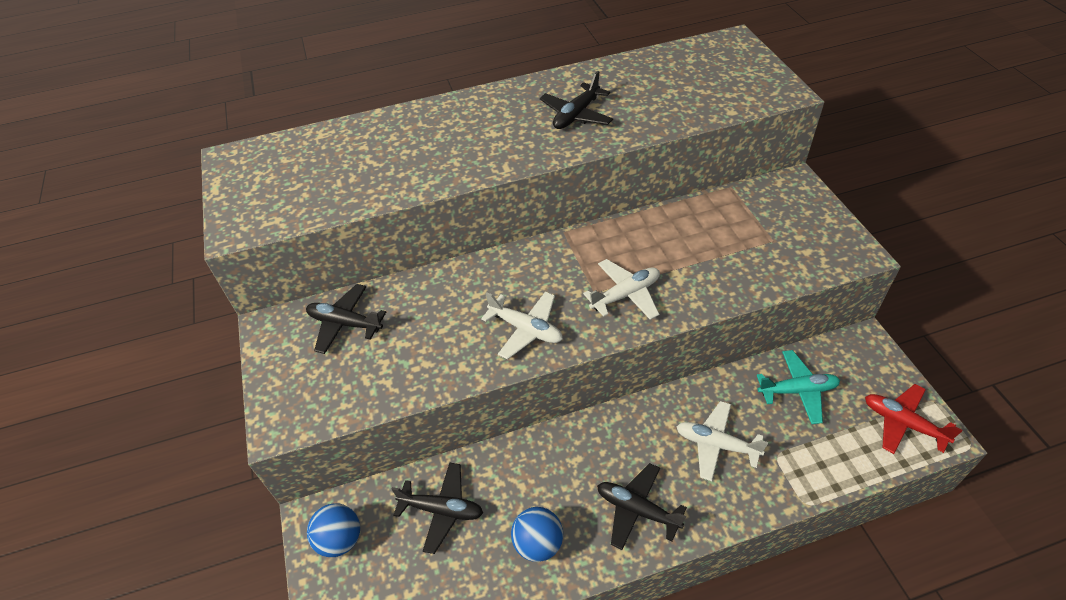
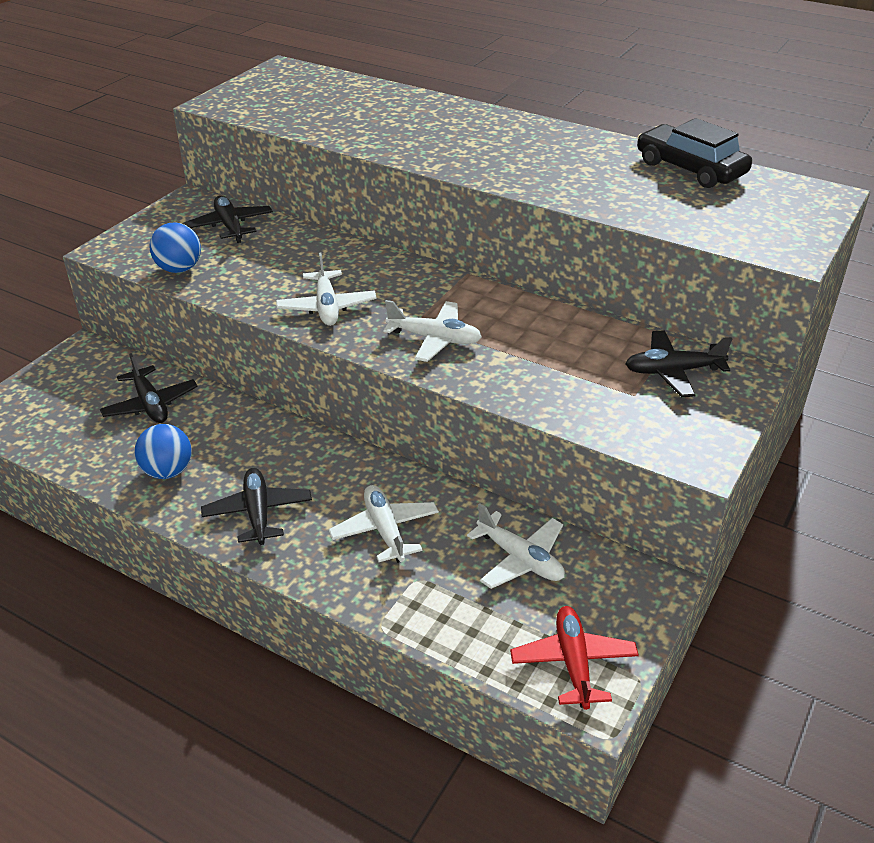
camera: 45 degrees right, 10 degrees down
blue ball [307,504,360,557] -> blue ball moved to [149,222,201,273]
black plane [540,71,613,129] -> black plane moved to [625,330,732,397]
turquoise plane [757,350,840,424] -> white plane [467,503,565,589]
none -> black car [637,118,752,188]

